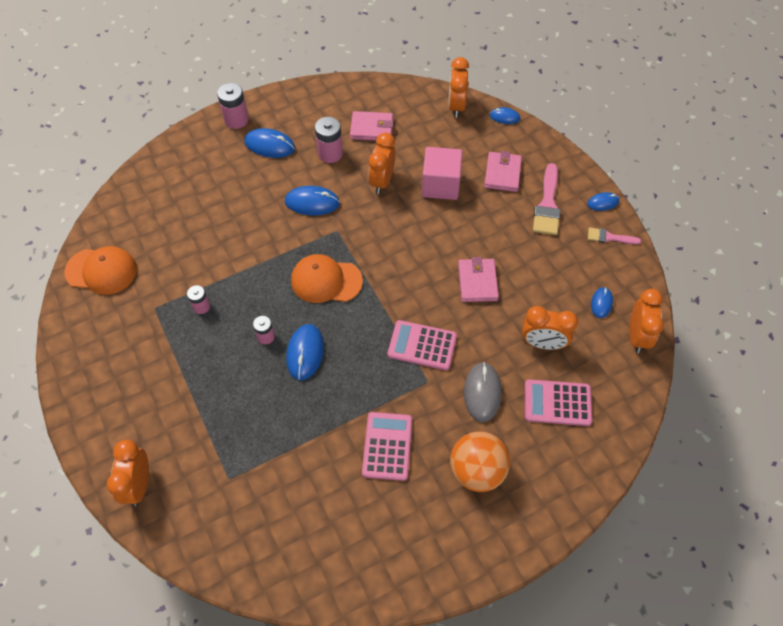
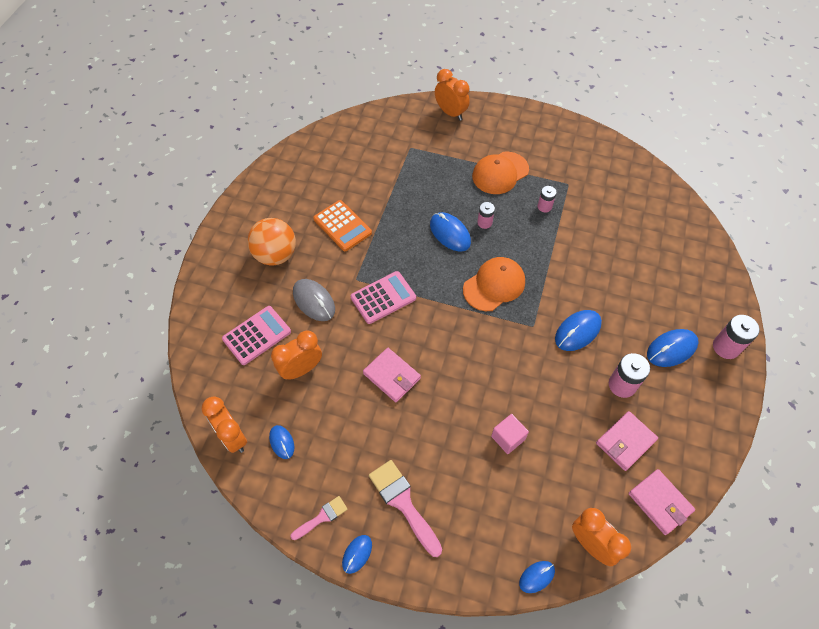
camera: 135 degrees right, 0 degrees up
orange cap [64,246,137,295] -> orange cap moved to [472,152,529,194]
pink calculator [362,412,412,481] -> orange calculator [313,200,372,251]
orange clock [368,133,395,194] -> none
pink cube [422,147,462,200] -> pink cube [491,414,529,454], size x0.60
pink wallet [484,151,522,192] -> pink wallet moved to [628,469,695,535]

